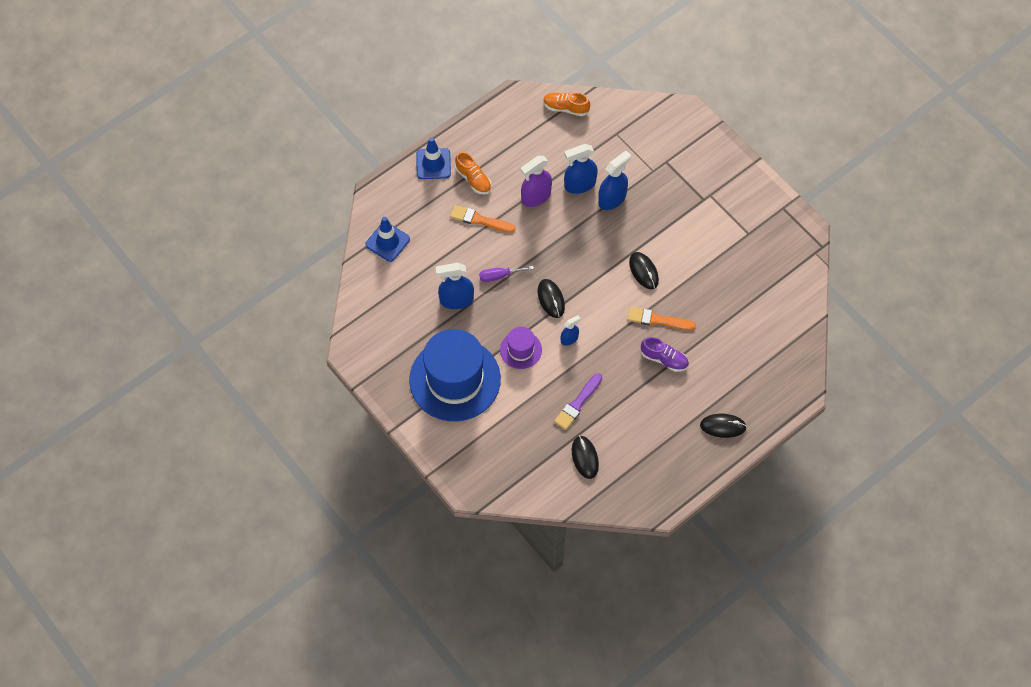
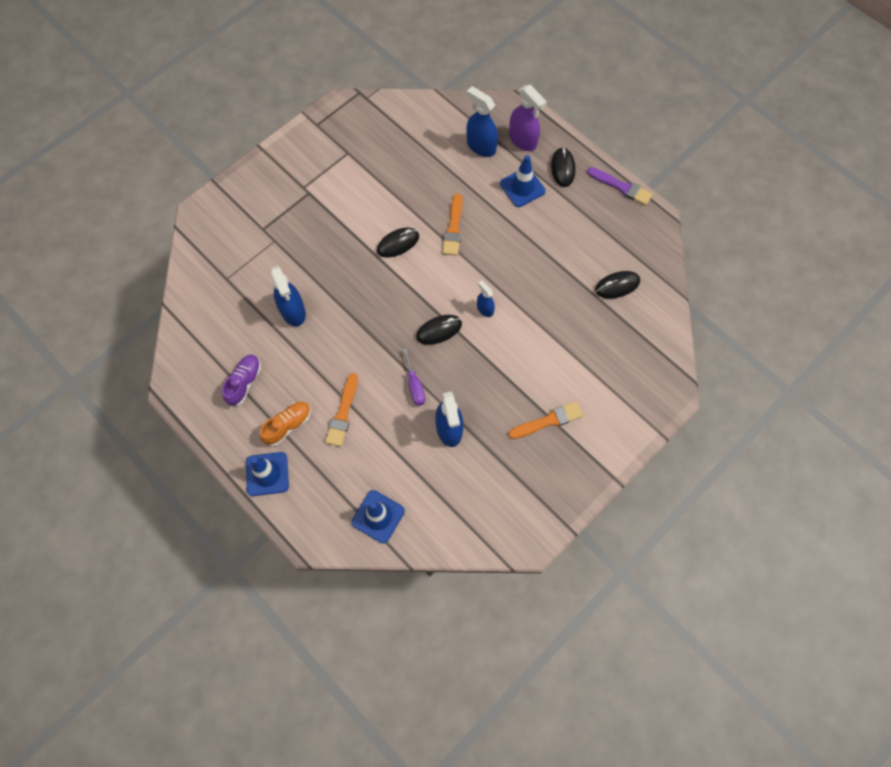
camera: 95 degrees left, 5 degrees up
blue hat [409,329,501,421] -> orange brush [508,401,583,439]
purple hat [500,327,542,369] -> none
purple spray bottle [520,156,552,207] -> purple spray bottle moved to [509,85,547,151]
orange shoe [543,92,590,116] -> none
purple brush [554,373,602,430] -> purple brush moved to [587,167,653,206]
blue spray bottle [598,151,631,210] -> blue spray bottle moved to [467,86,498,157]
purple shoe [641,337,689,372] -> purple shoe moved to [222,355,261,407]
none -> blue traffic cone [500,155,546,207]

